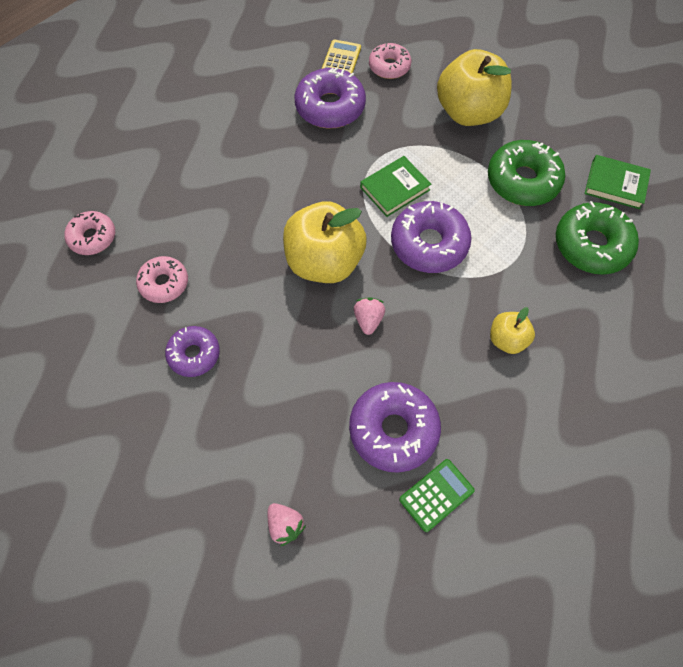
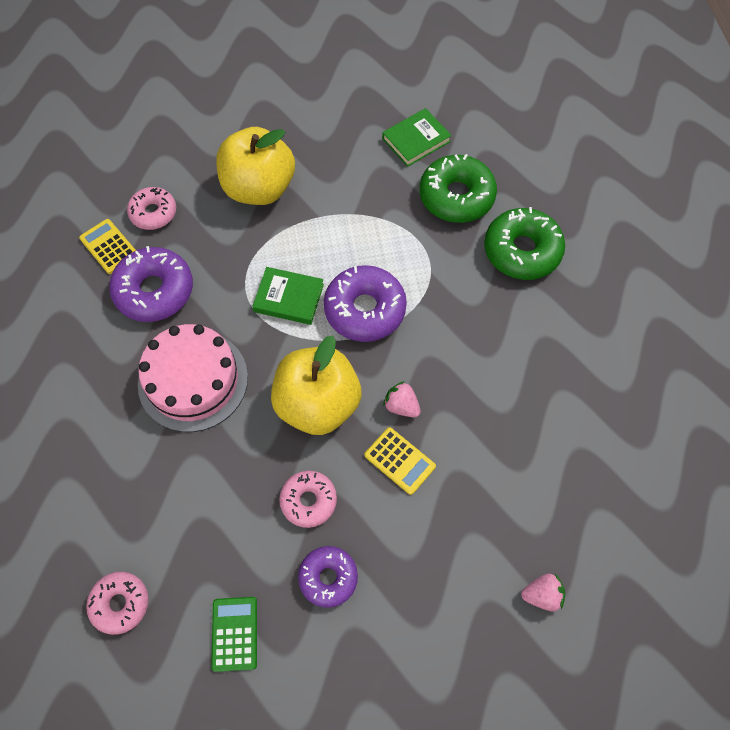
camera: 55 degrees left, 0 degrees up
pink donut [136,256,188,303] -> pink donut moved to [279,471,337,528]
purple donut [349,382,441,473] -> none
green book [360,156,431,217] -> green book turned 75 degrees counterclockwise [252,267,324,325]
green calculator [399,459,475,532] -> green calculator moved to [211,597,257,672]
green donut [488,140,565,206] -> green donut moved to [484,207,565,280]
yellow apple [490,307,535,354] -> none
none -> pink cake [138,324,248,432]
none -> yellow calculator [364,427,436,495]

